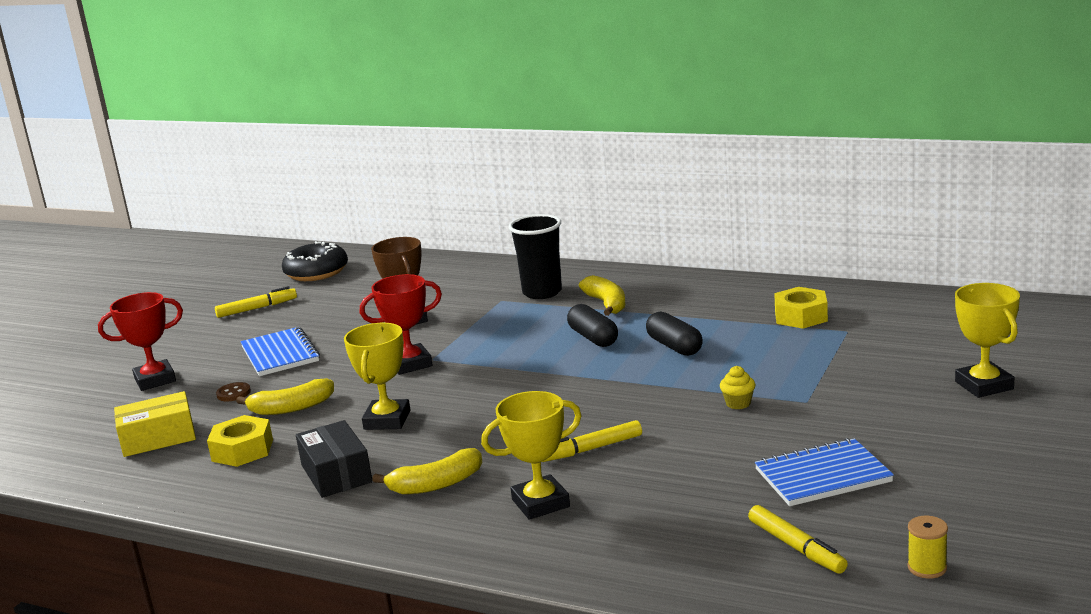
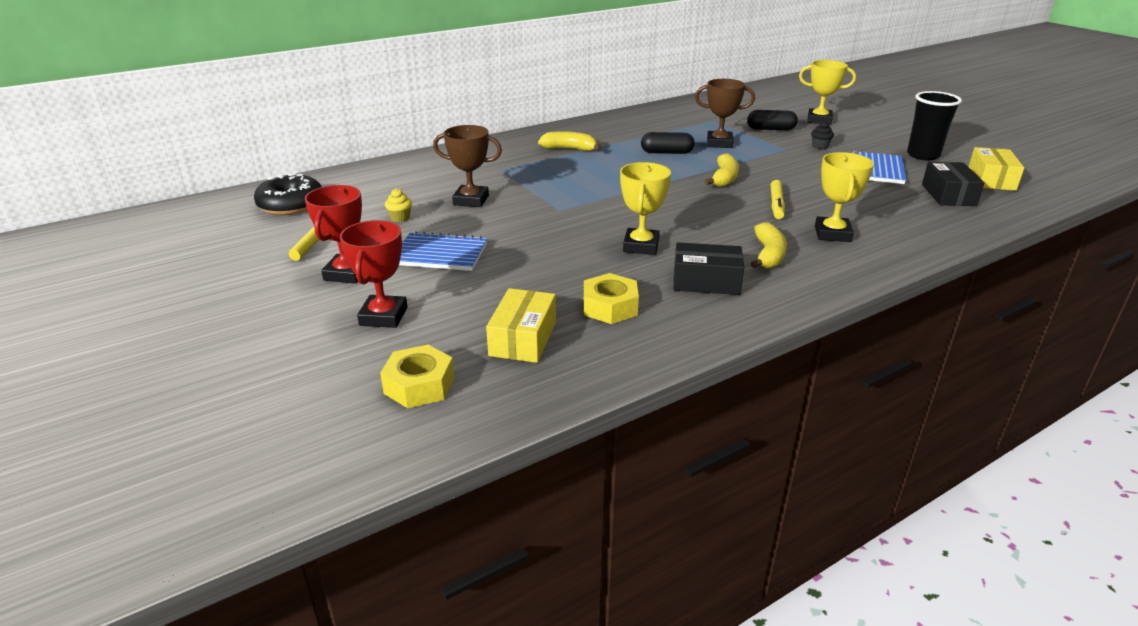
camera: 60 degrees left, 10 degrees up
brown button [216,382,251,401] -> none
yellow banana [236,378,334,415] -> yellow banana moved to [704,153,739,187]
yellow trophy [344,323,411,430] -> yellow trophy turned 60 degrees clockwise [620,162,671,255]
red trophy [360,274,442,375] -> red trophy moved to [304,185,362,284]
black cup [508,214,562,299] -> black cup moved to [907,91,962,161]
black capsule [567,304,618,347] -> black capsule moved to [747,110,798,130]
yellow cupcake [720,366,755,409] -> yellow cupcake moved to [385,188,412,222]
yellow marker [748,505,848,574] -> black box [922,162,985,206]
yellow nut [774,287,828,329] -> yellow nut moved to [380,345,454,408]
yellow spool [907,516,948,579] -> yellow box [968,147,1024,191]
none -> brown trophy [695,79,755,148]
none -> black cupcake [811,121,834,149]

